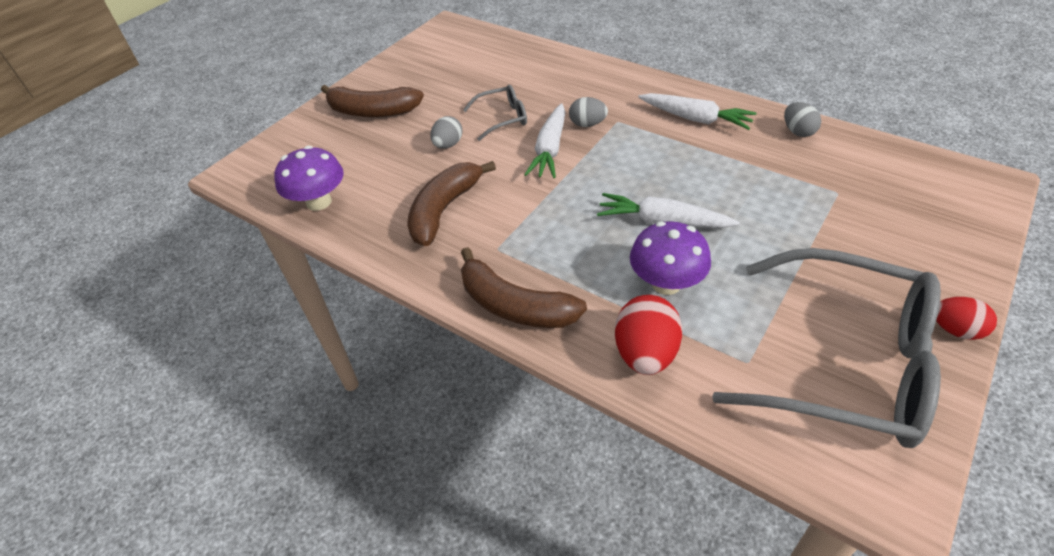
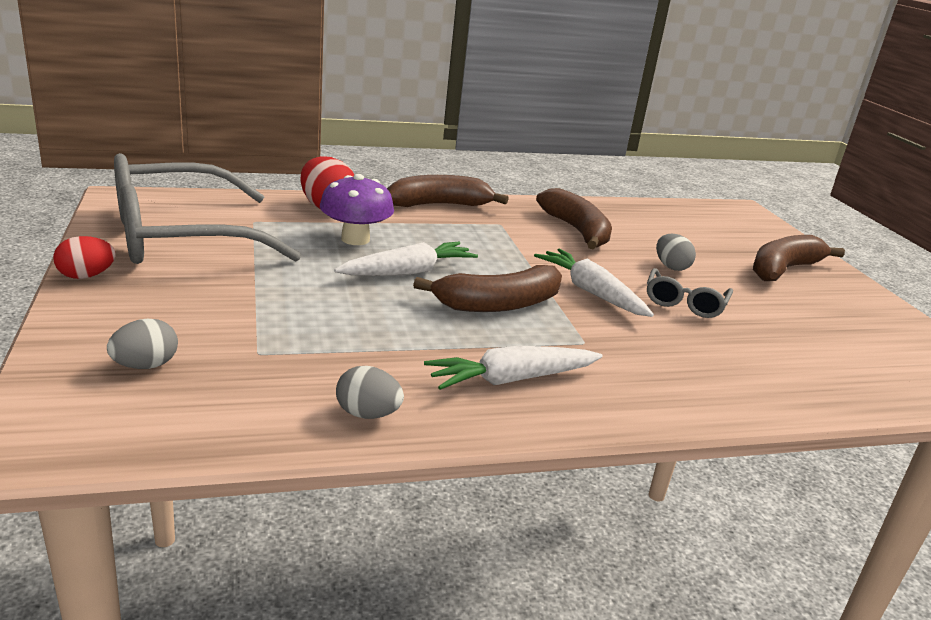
camera: 125 degrees right, 20 degrees down
purple mushroom [274,146,344,211] -> none
grey egg [569,97,608,127] -> grey egg moved to [107,319,178,369]
none -> brown banana [413,265,562,312]

